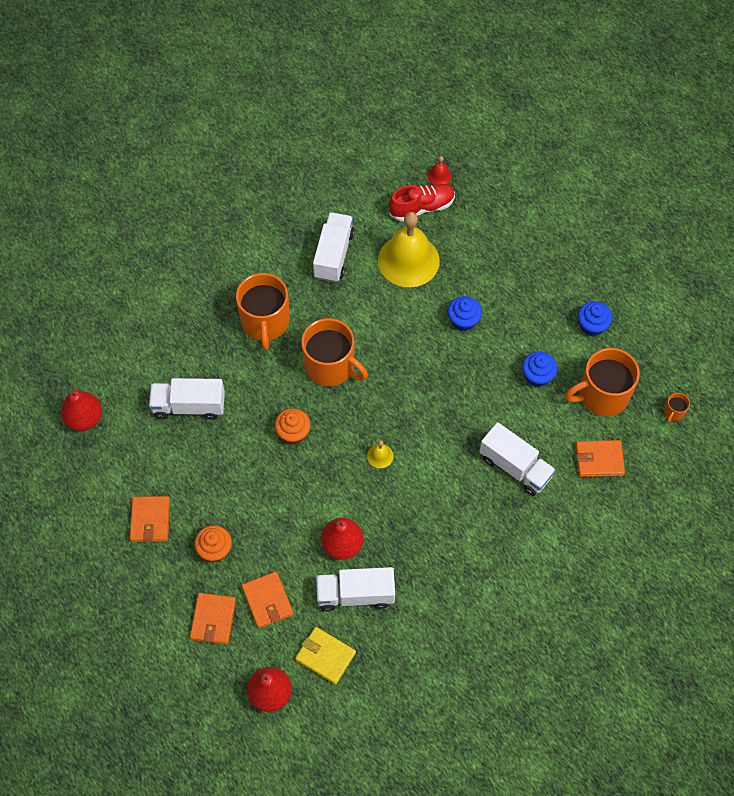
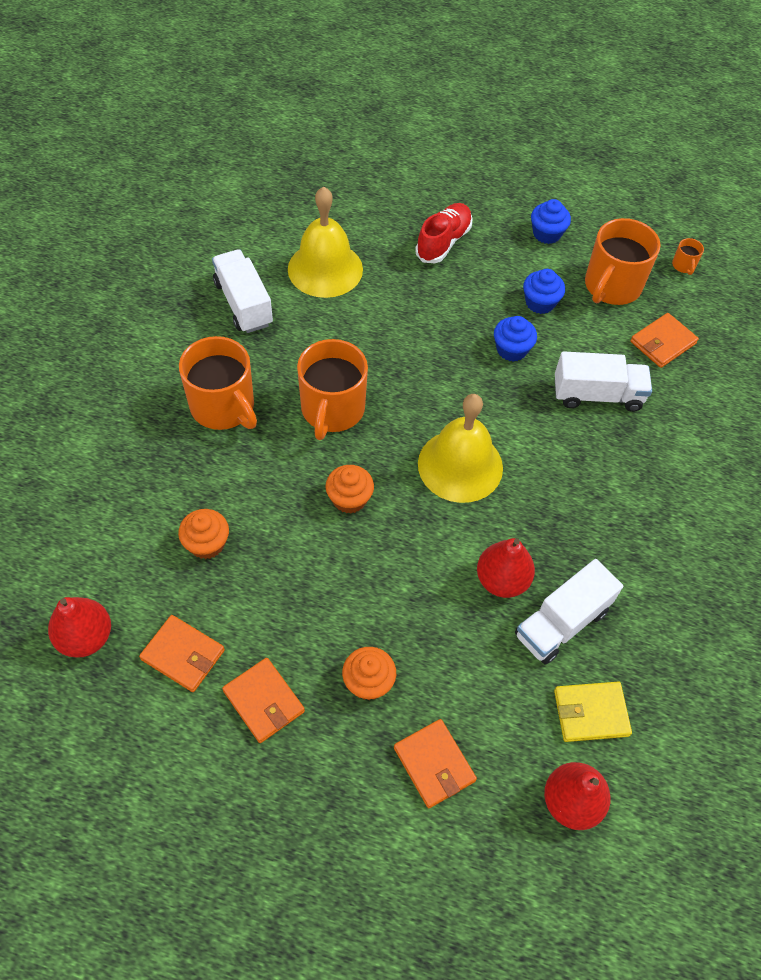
camera: 40 degrees left, 5 degrees down
white truck [149,378,225,420] -> orange cupcake [178,509,229,559]
orange wallet [242,571,293,628] -> orange wallet moved to [139,615,225,692]
orange mug [301,318,368,387] -> orange mug turned 105 degrees clockwise [297,339,368,440]
yellow bell [367,440,394,468] -> yellow bell [418,394,503,503], size x2.50
red shoe [389,183,455,221] -> red shoe moved to [415,203,473,263]
red bell [428,156,452,184] -> none
blue cupcake [448,296,482,331] -> blue cupcake moved to [494,316,537,362]

